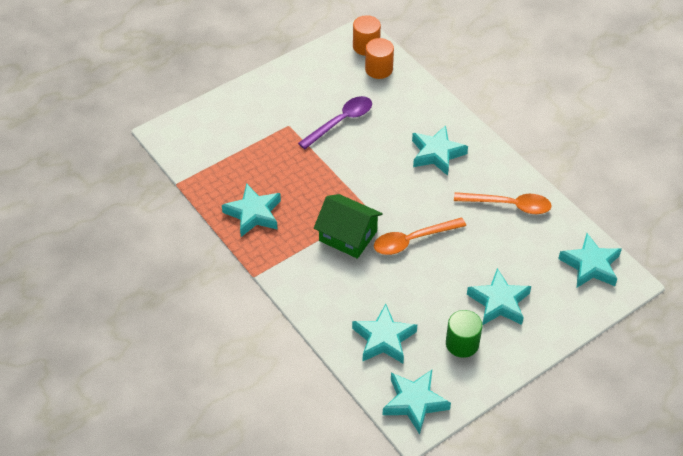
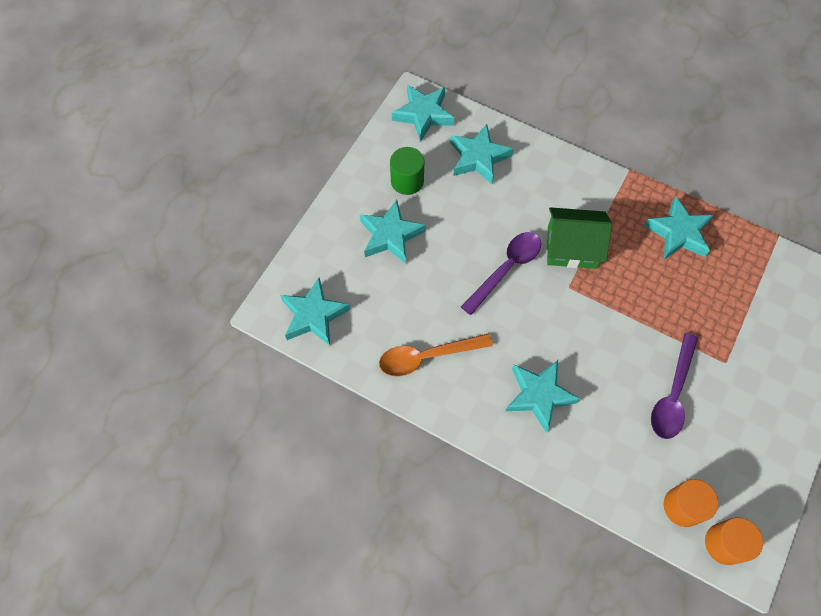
camera: 155 degrees right, 15 degrees up
orange spoon [374,217,466,255] -> purple spoon [461,232,541,315]

